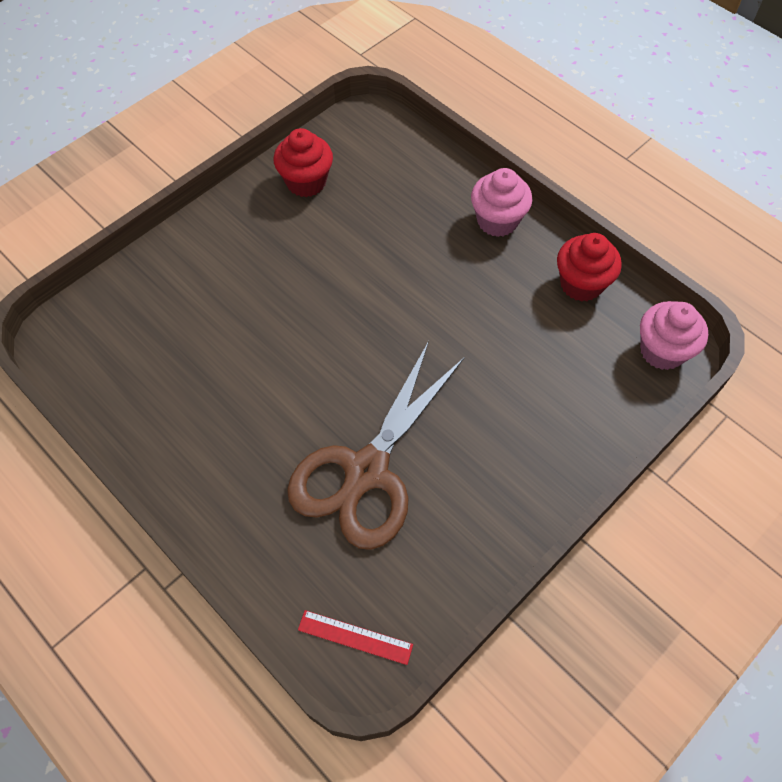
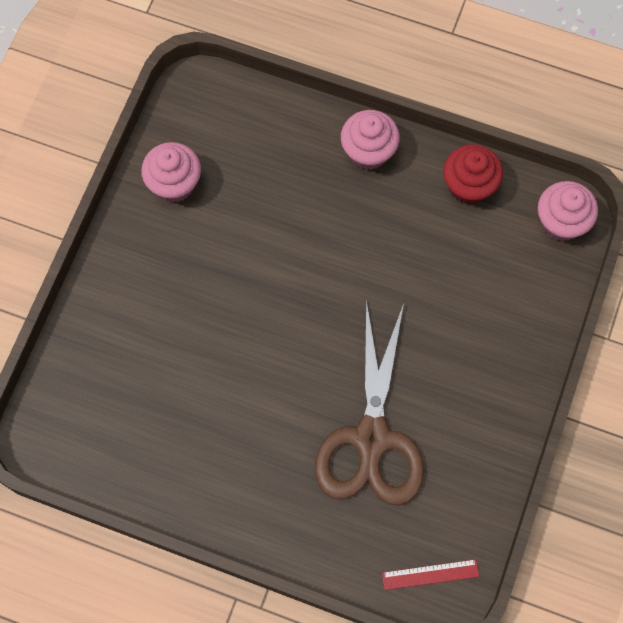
camera: 25 degrees left, 10 degrees up
red cupcake [273,128,333,197] -> pink cupcake [141,142,201,202]

